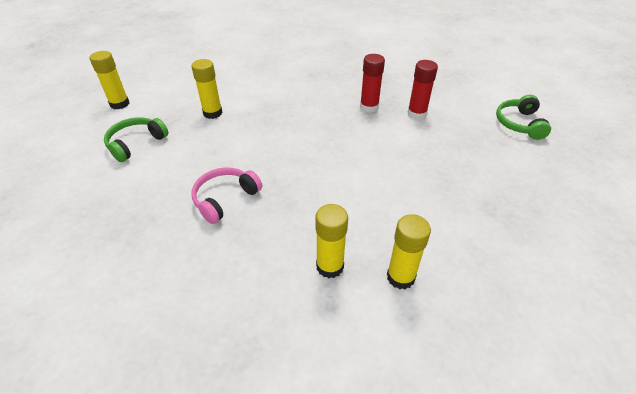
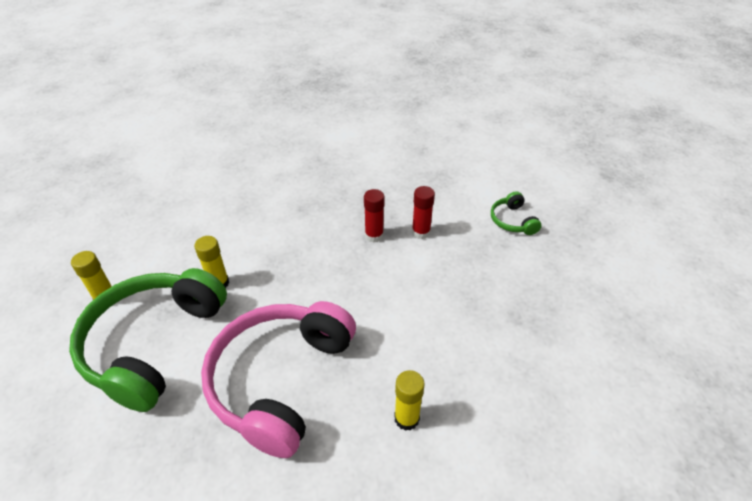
camera: 20 degrees left, 0 degrees up
green headphones [104,117,168,162] -> green headphones [69,268,227,412], size x2.31
pink headphones [192,167,262,224] -> pink headphones [201,301,356,458], size x2.31
yellow glue stick [387,214,431,289] -> none

